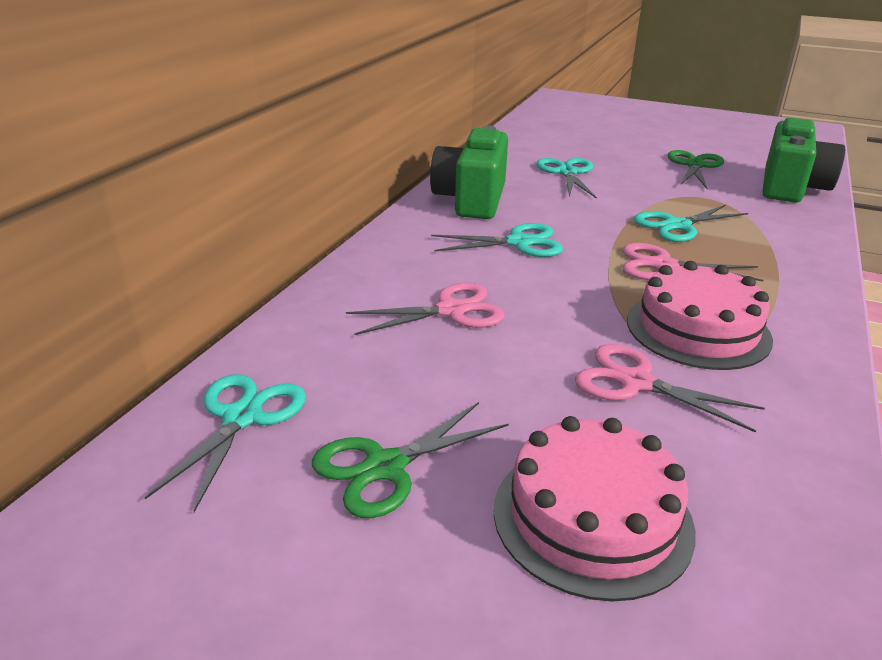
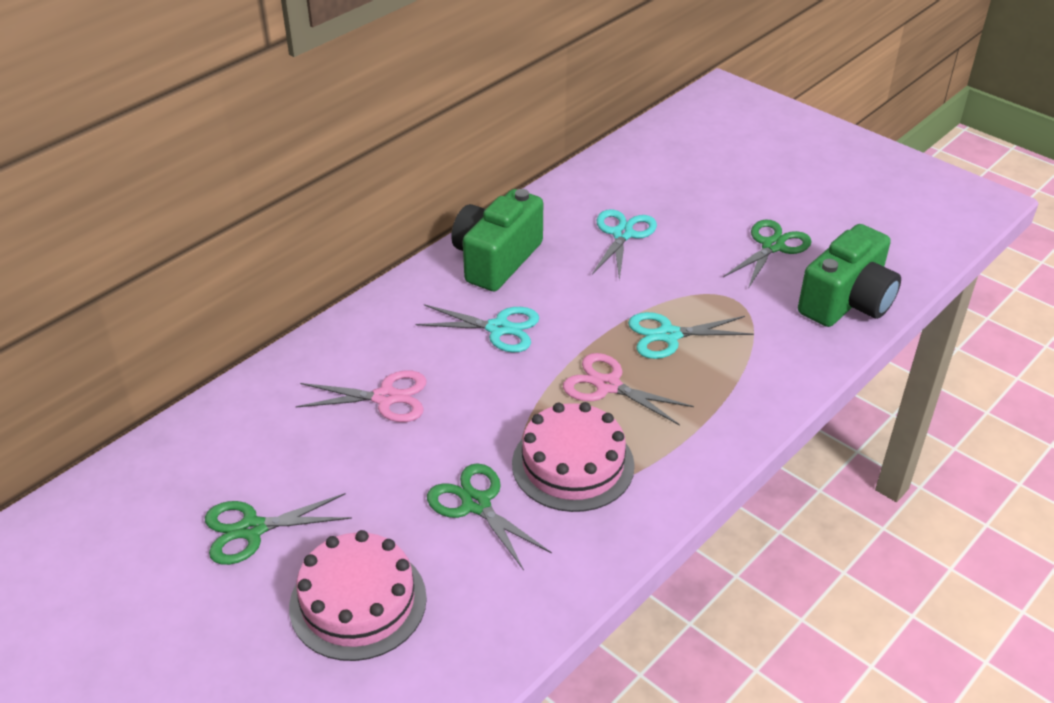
camera: 20 degrees right, 10 degrees up
turquoise scissors [145,374,306,512] -> none
pink scissors [575,344,765,433] -> green scissors [427,463,552,570]

